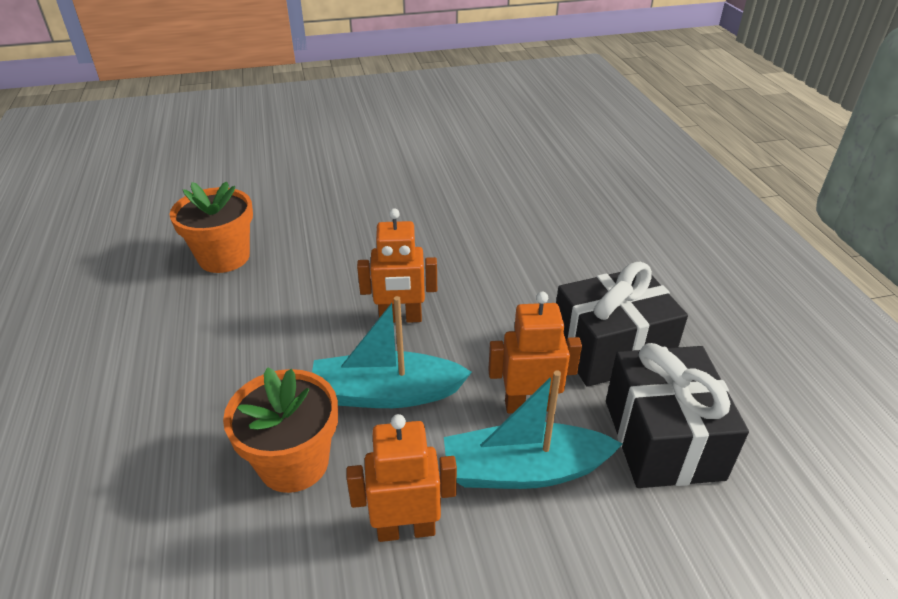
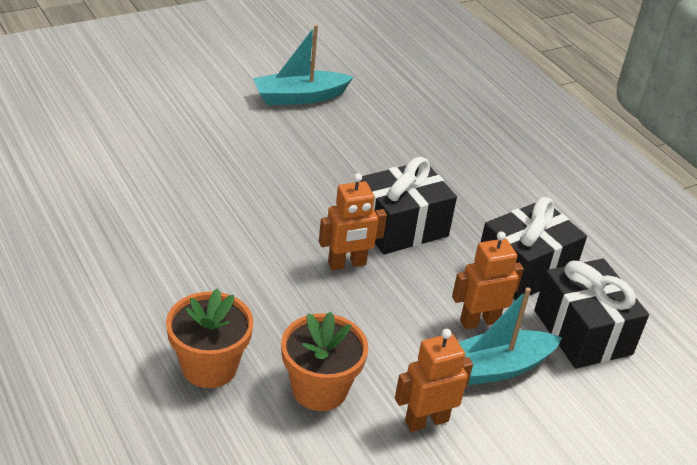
camera: 20 degrees left, 0 degrees up
orange flower pot [170,181,253,273] -> orange flower pot moved to [166,288,254,388]
turquoise boat [312,296,472,408] -> turquoise boat moved to [253,25,353,105]
none -> black gift [360,157,457,255]

